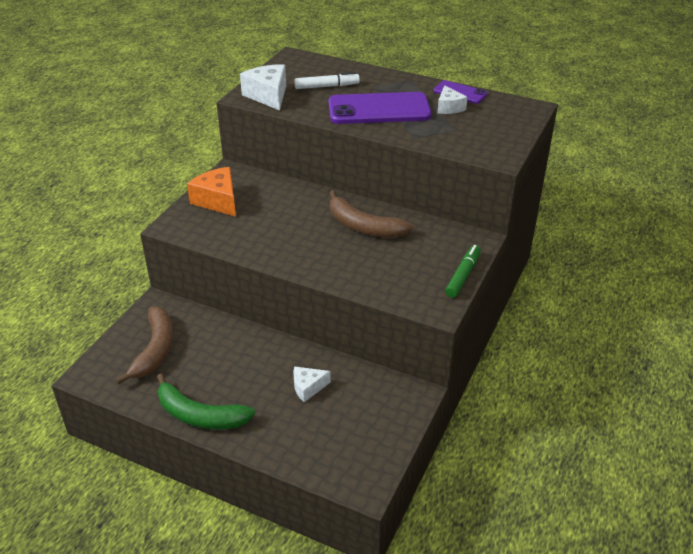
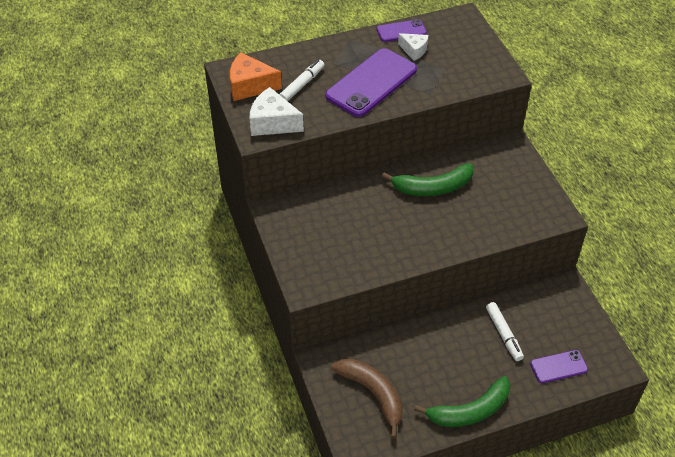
camera: 45 degrees left, 10 degrees up
orange cheese [187,167,236,217] -> orange cheese moved to [230,53,282,101]
white cheese [293,366,331,402] -> white marker [486,302,524,361]
brown banana [330,190,413,238] -> green banana [382,163,474,196]
green marker [445,245,481,298] -> none
none -> purple phone [530,350,588,383]

